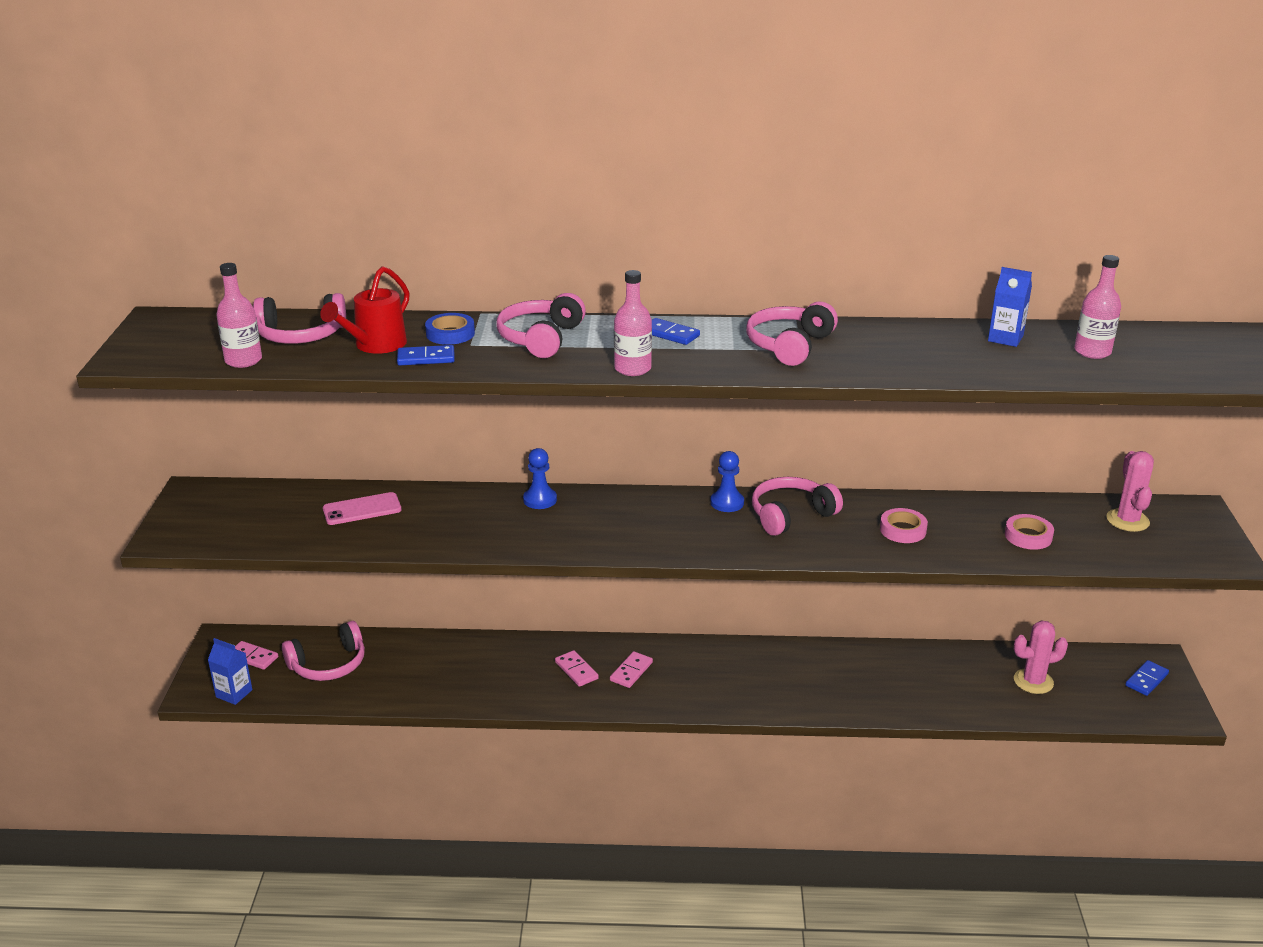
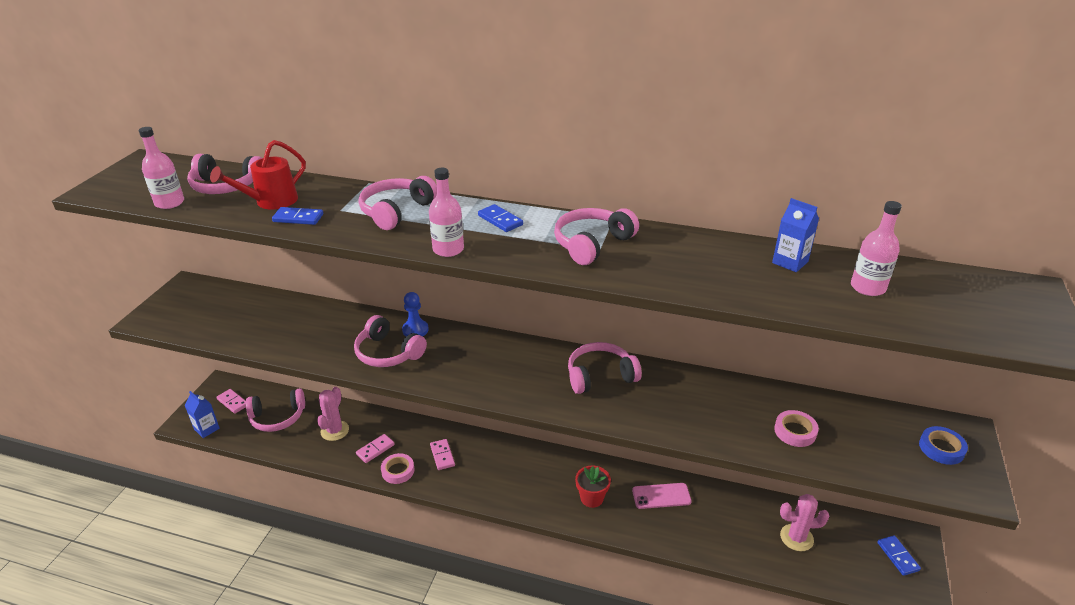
camera: 15 degrees right, 5 degrees up
pink phone [323,492,401,525] -> pink phone moved to [632,483,692,509]
blue tape [425,313,475,345] -> blue tape moved to [919,426,968,465]
pink domino [610,651,653,688] -> pink domino moved to [356,434,395,463]
blue pawn [710,451,744,512] -> none
pink tape [880,508,928,543] -> pink tape moved to [381,453,414,484]
pink cactus [1106,451,1154,532] -> pink cactus moved to [317,387,349,441]
blue domino [1125,660,1169,696] -> blue domino turned 75 degrees counterclockwise [877,535,921,576]
none -> pink headphones [354,315,427,367]
none -> red flower pot [575,465,611,508]

